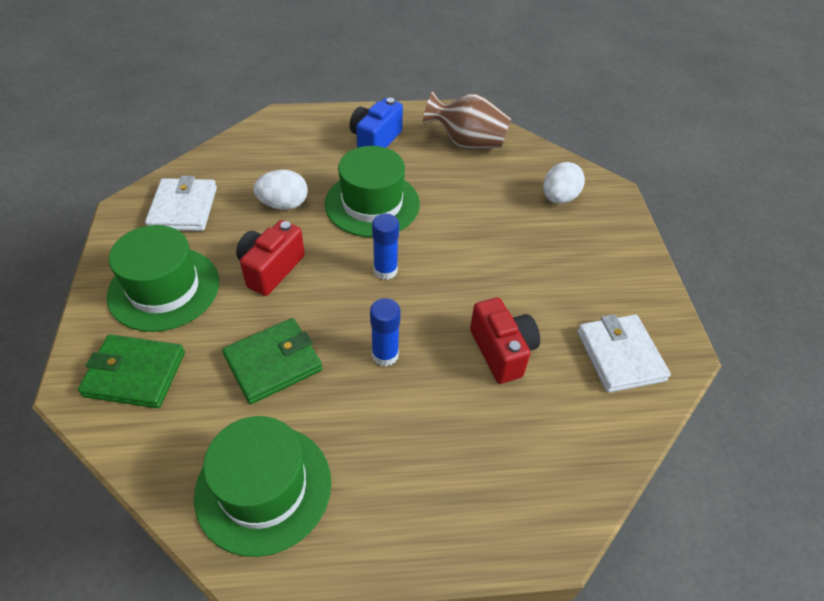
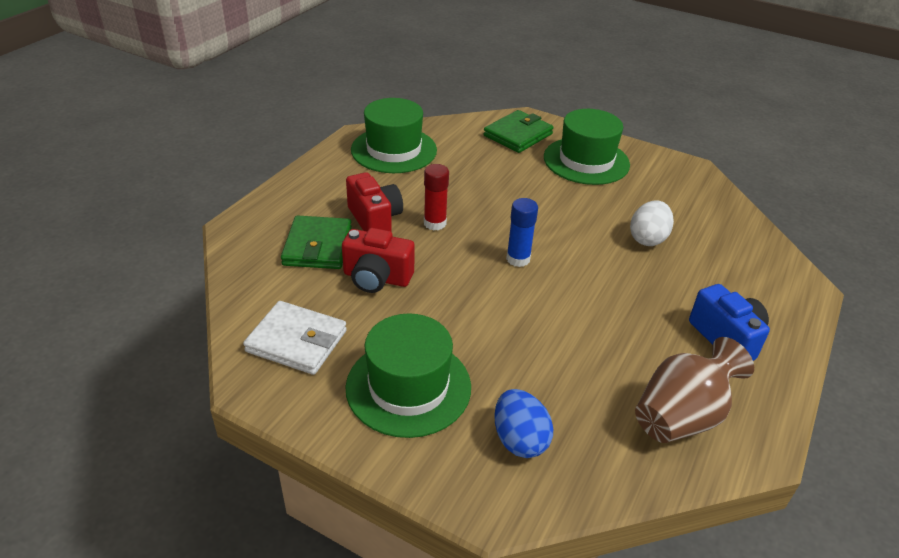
camera: 125 degrees right, 10 degrees down
white wallet [145,176,217,231] -> none
green wallet [222,318,322,404] -> green wallet moved to [281,215,352,269]
red camera [236,220,305,296] -> red camera moved to [346,172,403,231]
green hat [325,146,420,237] -> green hat moved to [345,313,471,438]
blue glue stick [370,298,401,367] -> red glue stick [424,164,449,230]
white egg [543,162,585,204] -> blue egg [494,389,553,458]

